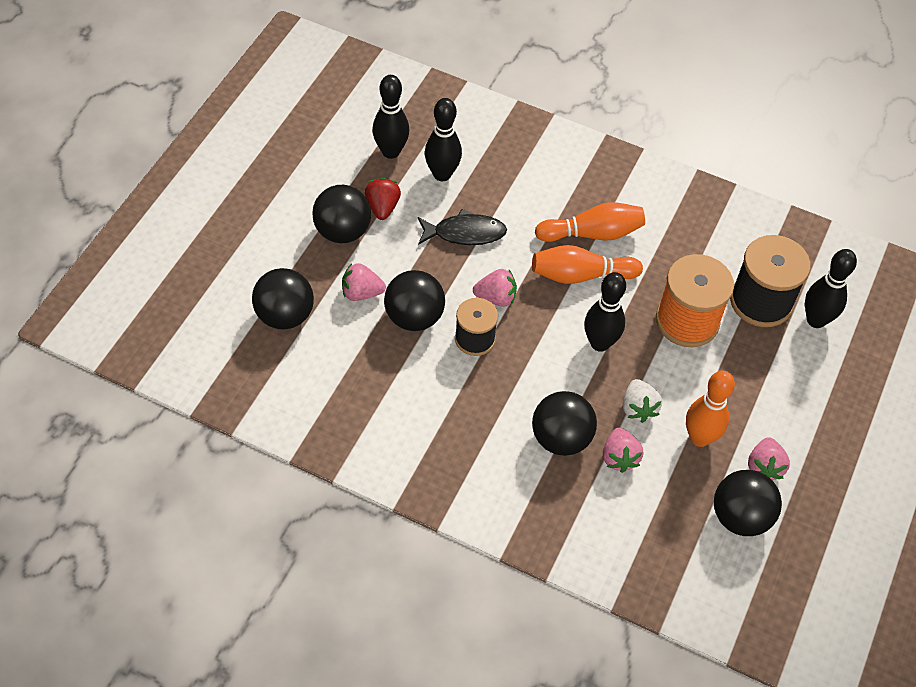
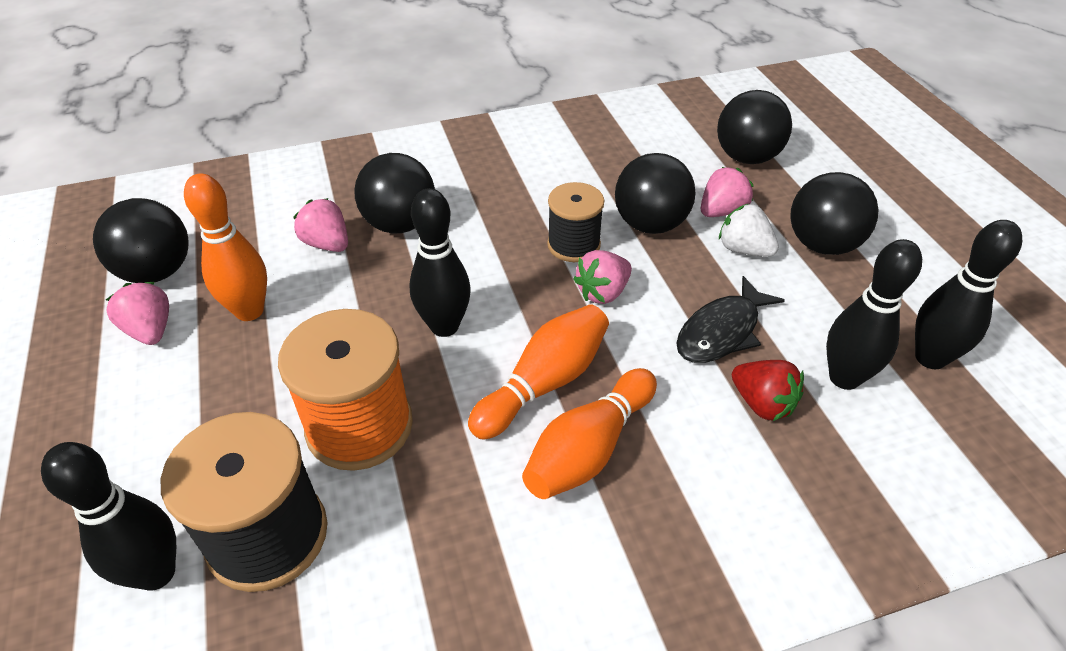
camera: 140 degrees right, 10 degrees down
red strawberry [365,178,401,220] -> red strawberry moved to [732,360,804,421]
white strawberry [623,379,662,423] -> white strawberry moved to [719,203,779,257]

